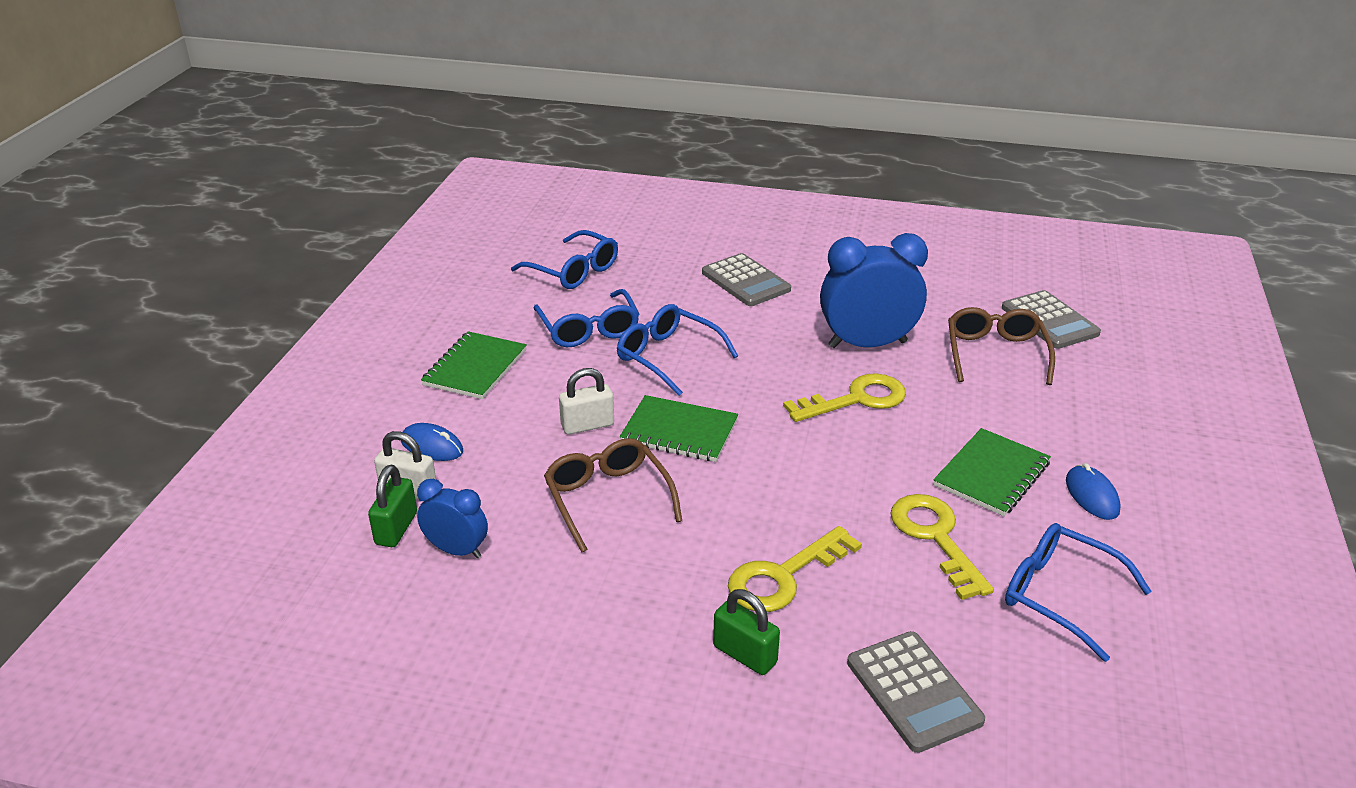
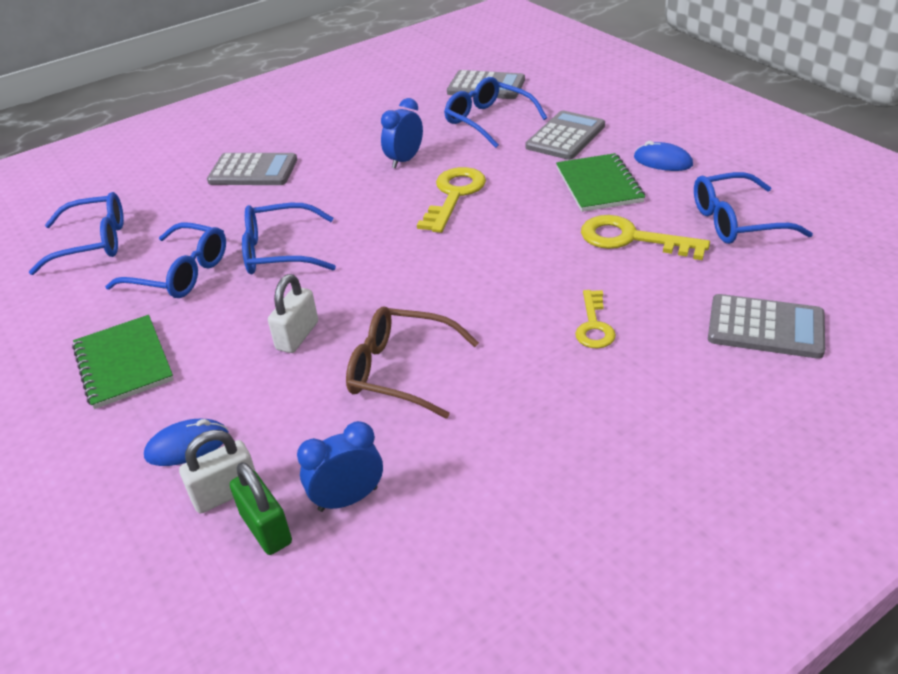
camera: 45 degrees left, 5 degrees up
green notebook [620,395,738,462] -> none
green padlock [713,589,780,675] -> none
yellow key [728,526,862,612] -> yellow key [575,290,616,348], size x0.63
blue clock [820,233,928,348] -> blue clock [381,98,423,168], size x0.55
brown glasses [948,307,1055,385] -> blue glasses [444,77,547,148]
none -> grey calculator [525,110,605,160]

